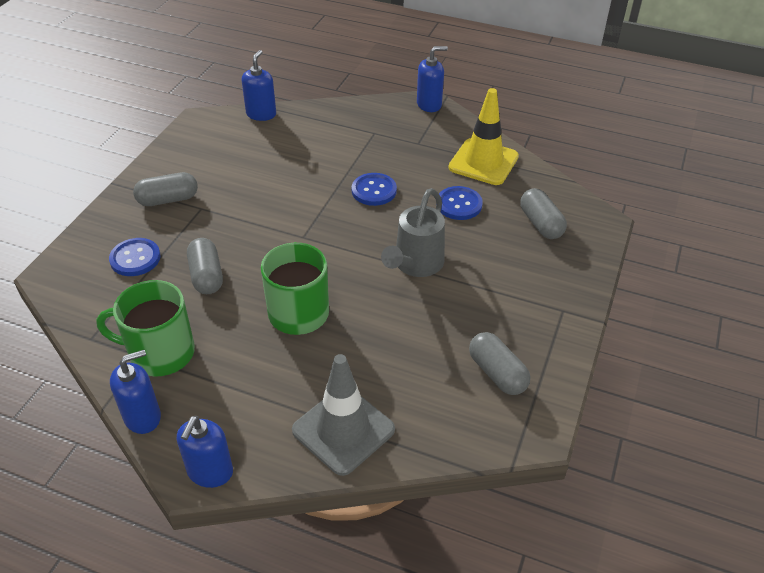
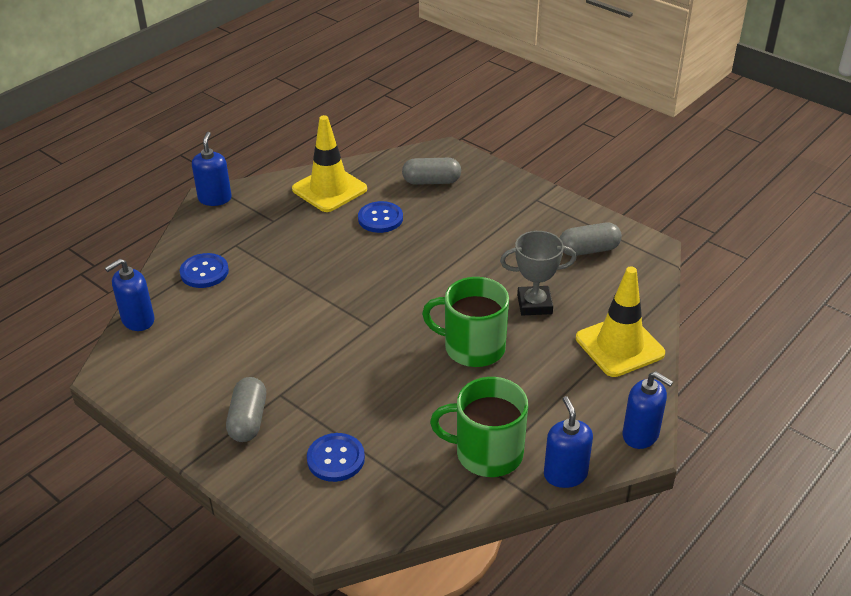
camera: 70 degrees left, 5 degrees down
green mug [96,280,195,376] -> green mug turned 75 degrees clockwise [430,377,528,477]
grey capsule [187,238,223,294] -> none
blue soap dispenser [242,50,276,121] -> blue soap dispenser turned 75 degrees counterclockwise [105,259,155,331]
grey traffic cone [292,354,395,476] -> yellow traffic cone [576,267,665,377]
blue button [352,173,397,206] -> blue button moved to [180,253,229,288]
grey watering can [381,188,445,277] -> none
none -> grey trophy [500,231,576,315]

